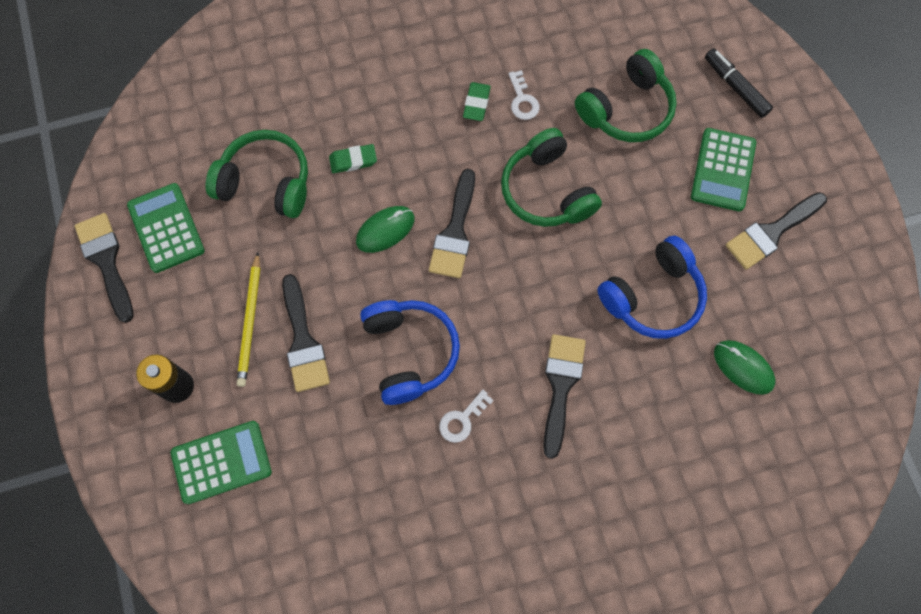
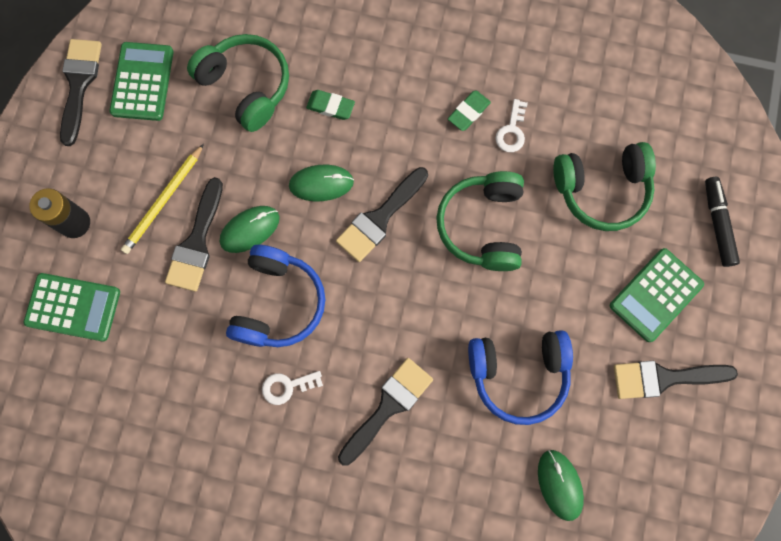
camera: 30 degrees right, 5 degrees up
none -> green mouse [220,206,280,253]

